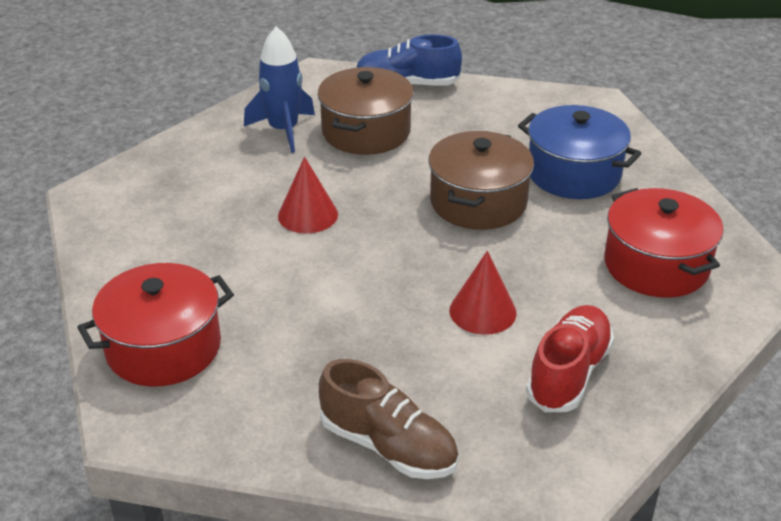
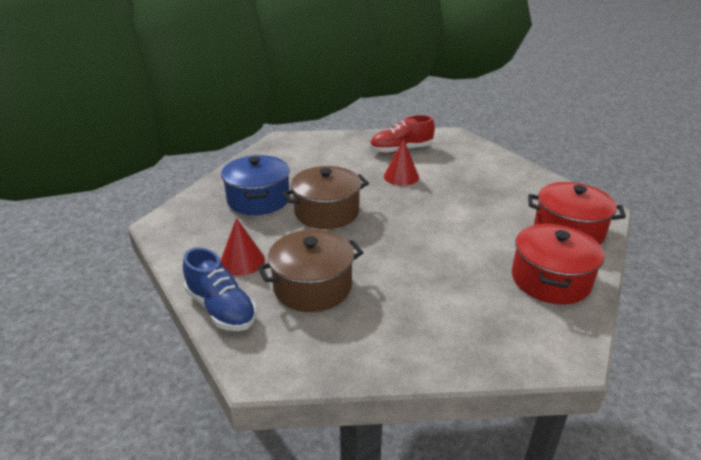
camera: 135 degrees left, 5 degrees down
blue rocket [244,27,315,153] -> none
red cone [278,157,338,233] -> red cone moved to [221,218,265,276]
brown shoe [319,359,459,479] -> none
red pot [604,188,723,298] -> red pot moved to [512,224,604,304]

